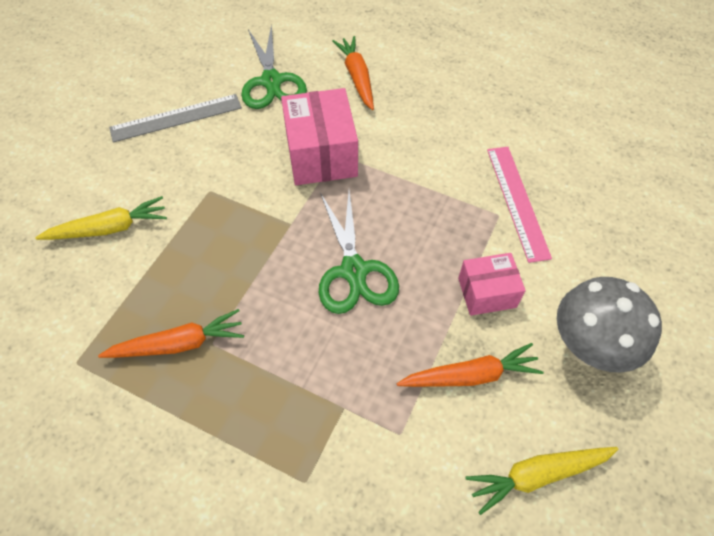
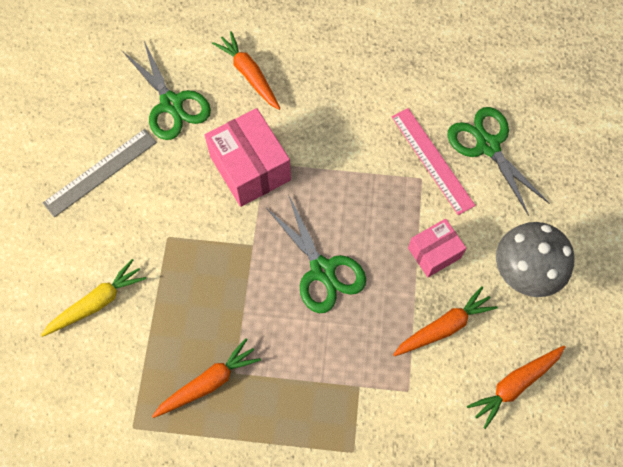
camera: 20 degrees left, 10 degrees up
yellow carrot [466,447,618,515] -> orange carrot [467,346,565,429]
none -> green scissors [447,107,550,216]

